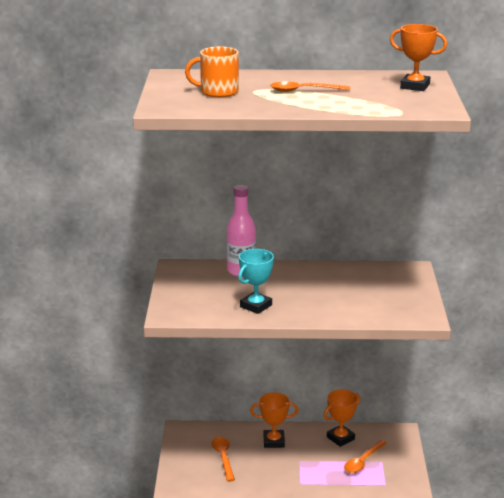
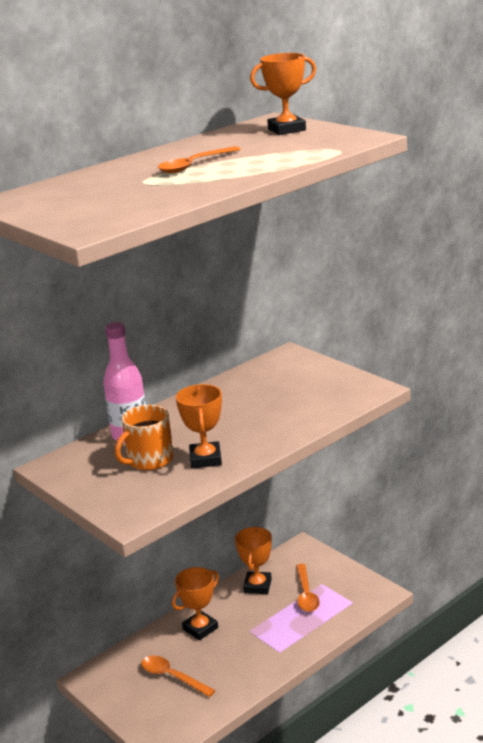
camera: 40 degrees left, 0 degrees up
orange mug [185,47,239,97] -> orange mug moved to [115,405,174,470]
turquoise trophy [238,249,274,314] -> orange trophy [176,384,222,469]

